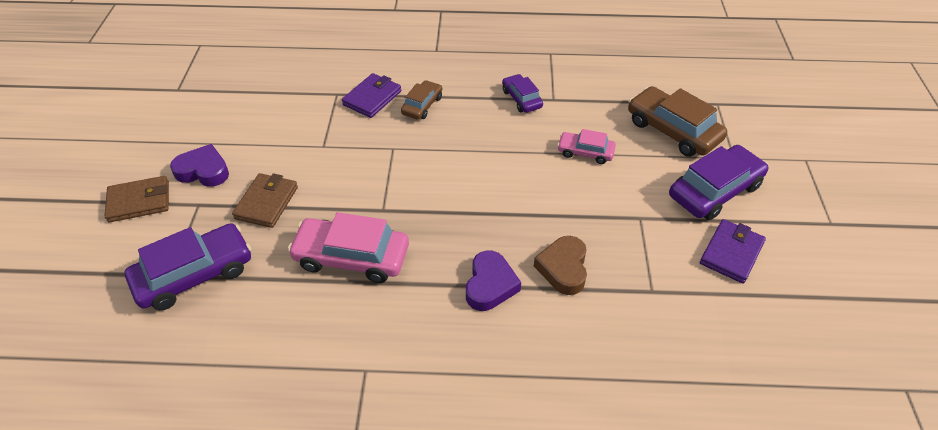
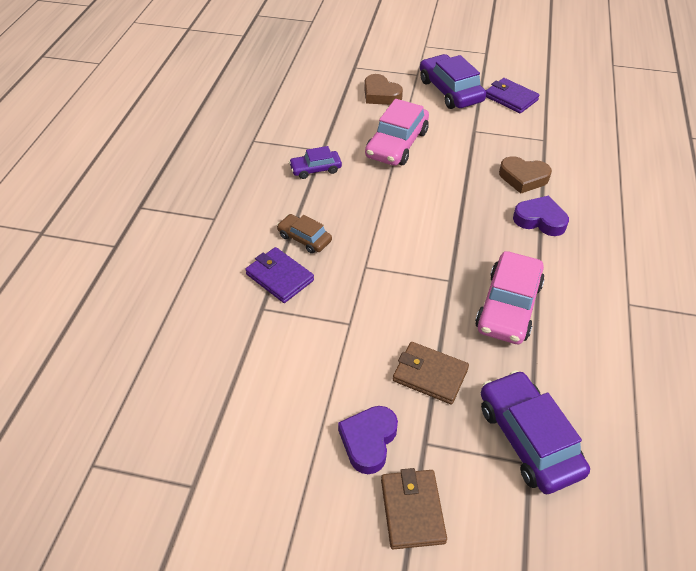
camera: 80 degrees left, 0 degrees up
pink car [557,129,616,164] -> pink car [365,99,429,166], size x1.77
brown car [628,86,727,157] -> brown heart [364,74,403,105]

